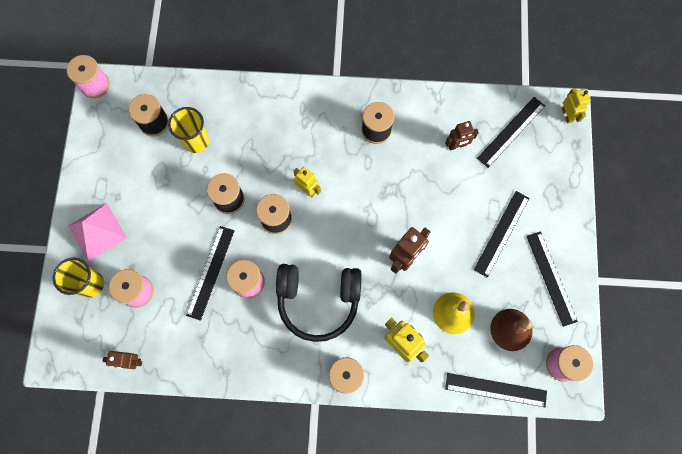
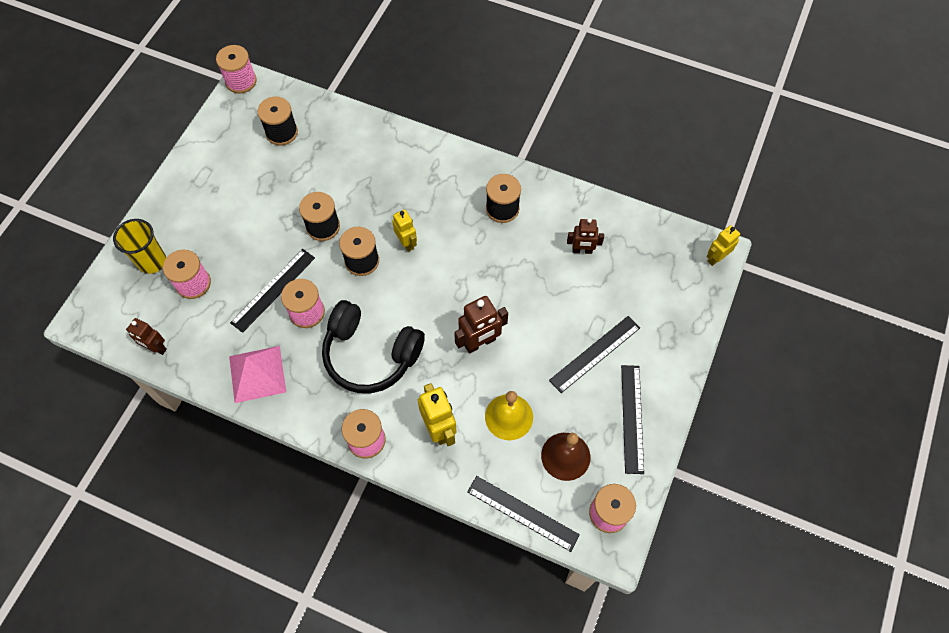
camera: 20 degrees right, 10 degrees down
pink pyramid [68,203,127,262] -> pink pyramid moved to [229,346,286,403]
yellow cup [168,107,209,153] -> none
black ruler [477,97,545,168] -> none
yellow robot [562,88,591,123] -> yellow robot turned 135 degrees counterclockwise [706,225,740,266]

